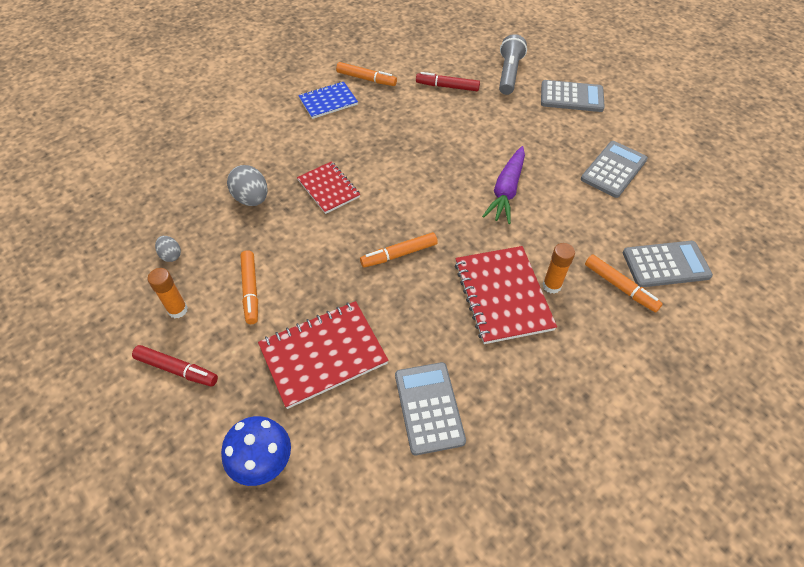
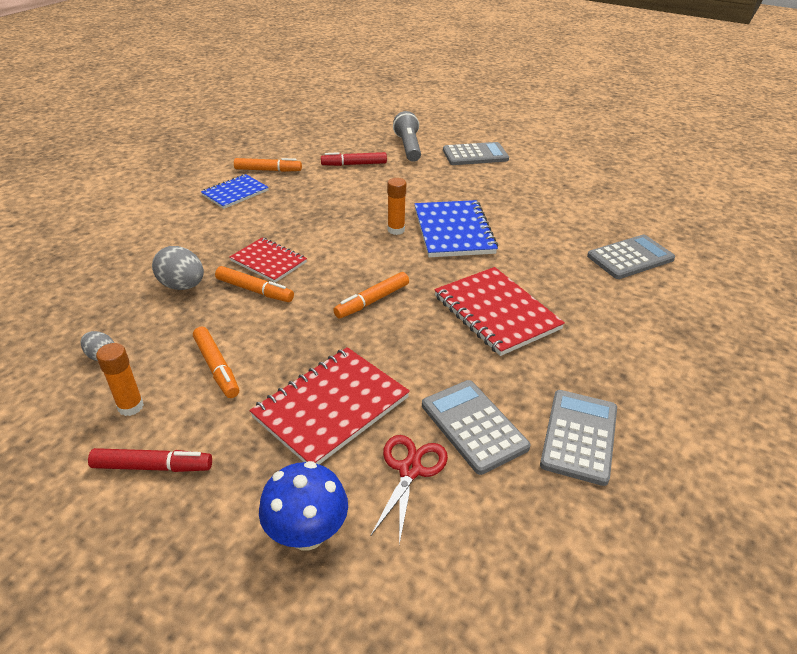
camera: 20 degrees left, 15 degrees down
purple carrot [482,146,525,224] -> blue notebook [415,200,498,257]
orange glue stick [543,243,575,294] -> orange glue stick moved to [387,178,406,235]
grey calculator [581,141,648,198] -> grey calculator moved to [540,390,617,486]
orange marker [585,254,663,312] -> orange marker moved to [215,266,294,302]
none -> red scissors [371,435,448,545]

